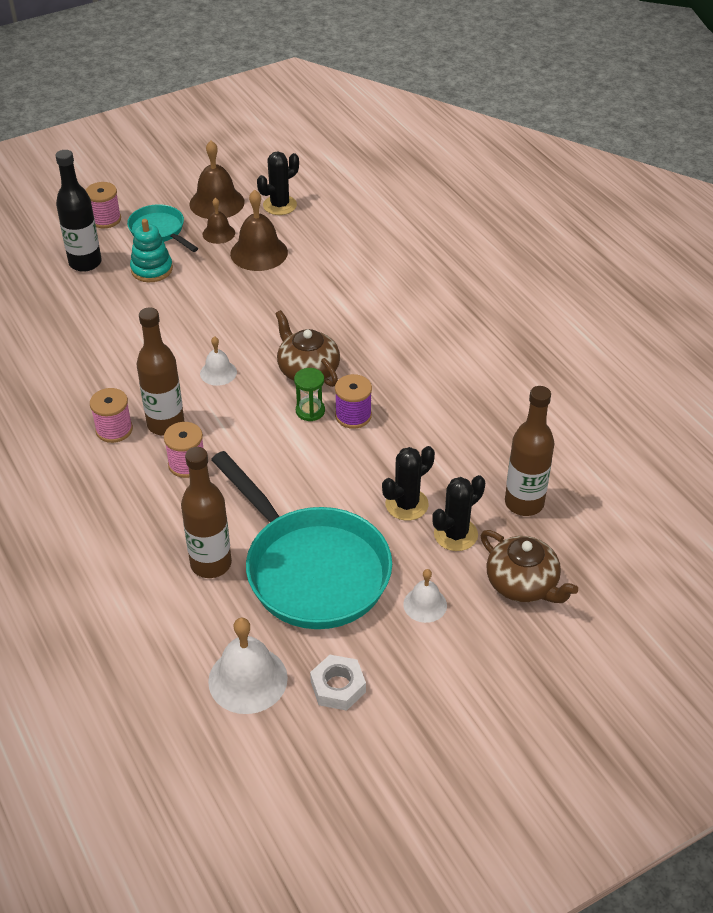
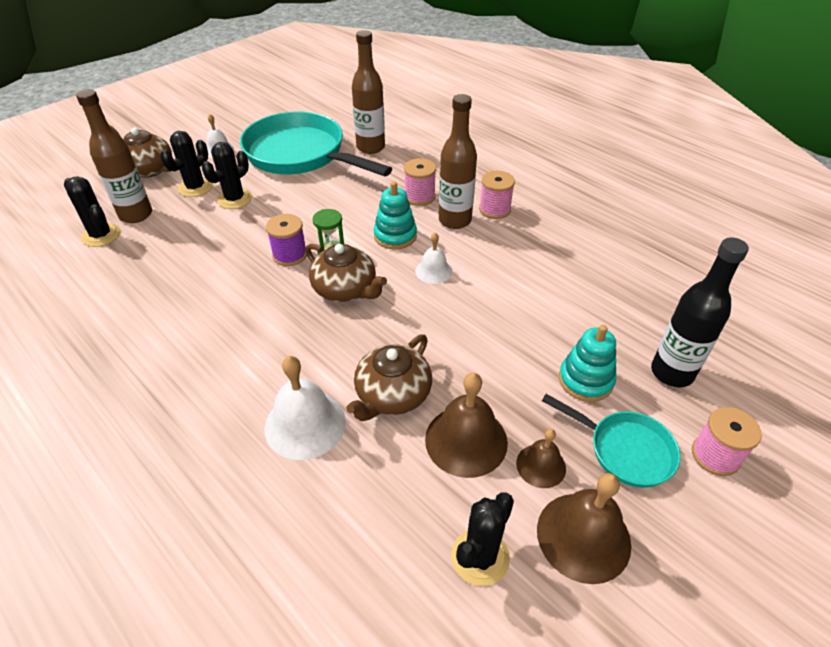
camera: 165 degrees right, 0 degrees up
white bell [208,618,288,714] -> white bell moved to [264,356,346,460]
white nut [310,655,366,711] -> none
none -> black cactus [64,177,120,247]
none -> brown teapot [347,334,432,421]
none -> turquoise stacking toy [374,182,417,249]

